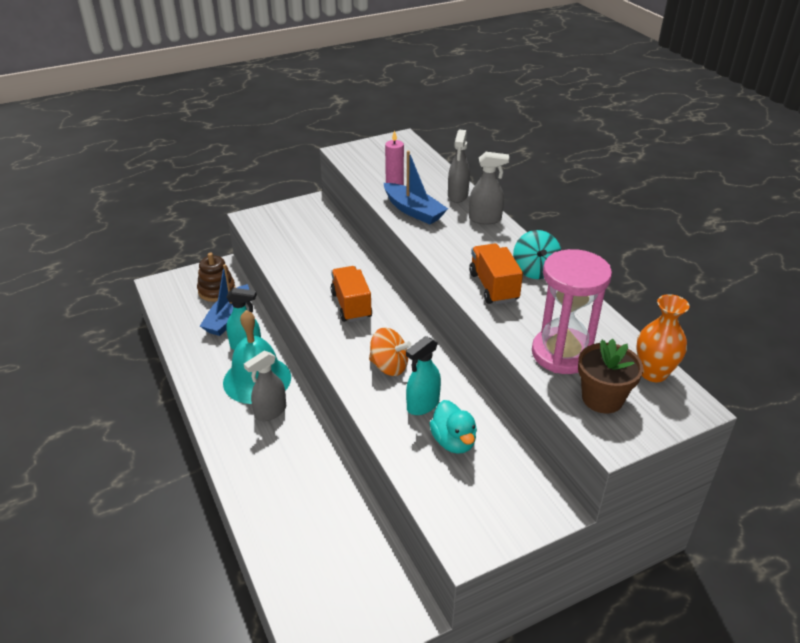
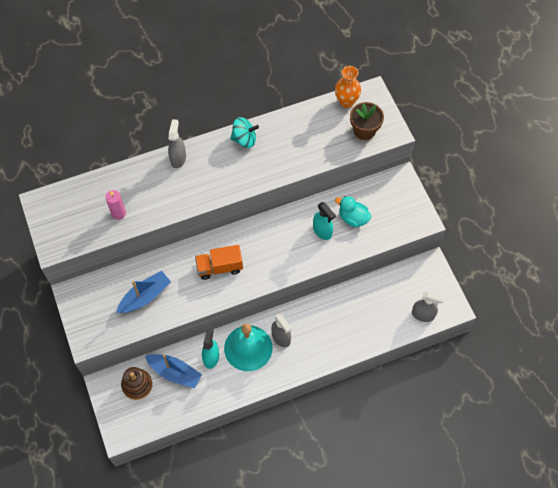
camera: 85 degrees left, 25 degrees up
orange spinning top [369,327,411,376] -> none
blue boat [384,151,448,224] -> blue boat moved to [116,271,171,313]
turquoise duck [429,400,477,454] -> turquoise duck turned 135 degrees counterclockwise [335,196,371,227]
grey spray bottle [448,130,470,203] -> grey spray bottle moved to [412,292,444,322]
orange truck [469,243,523,304] -> none
pink hourglass [532,249,612,374] -> none

